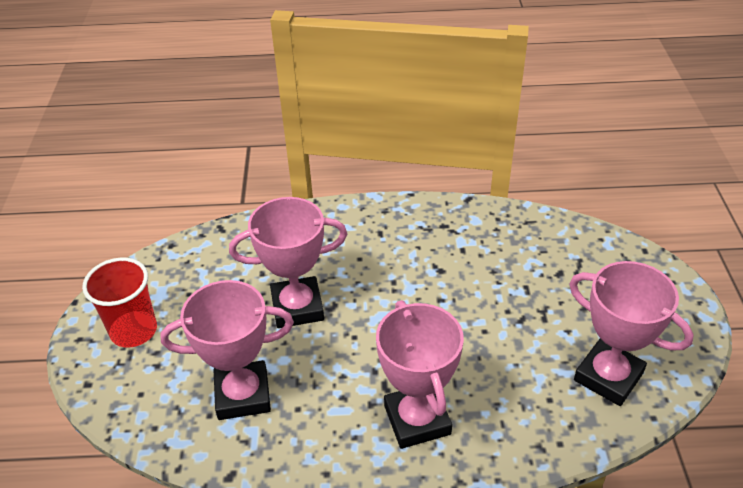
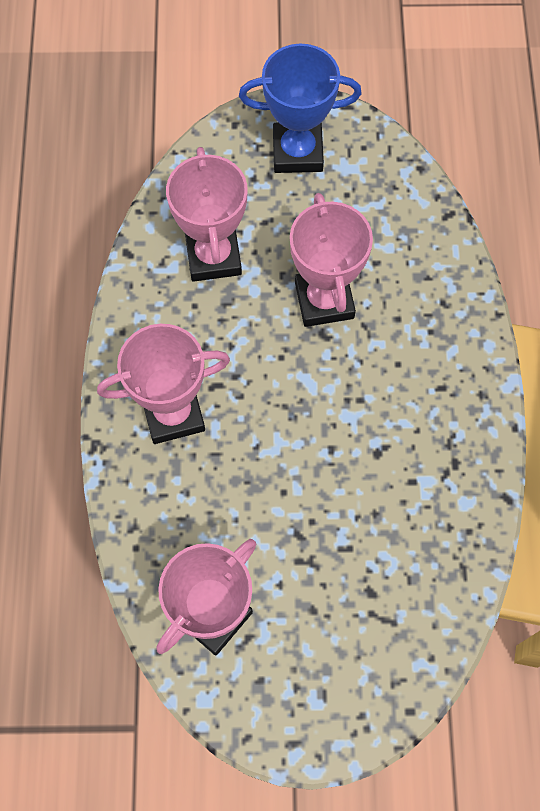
camera: 90 degrees right, 25 degrees up
red cup [82,258,157,348] -> blue trophy [239,43,362,173]

